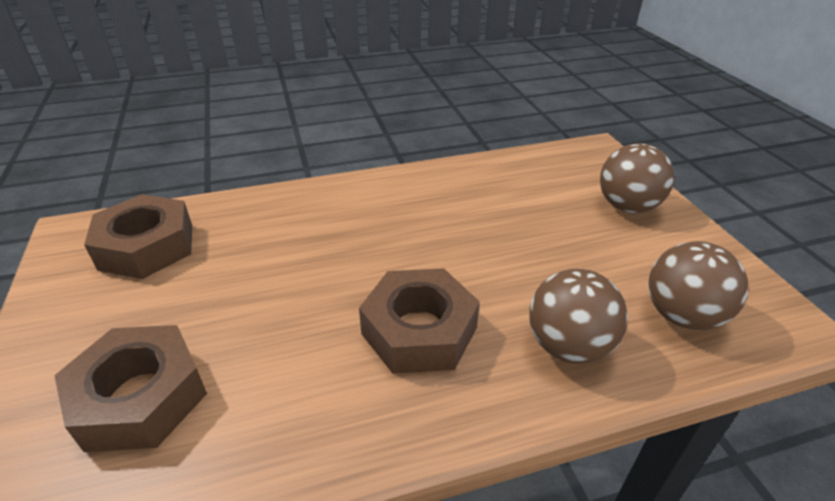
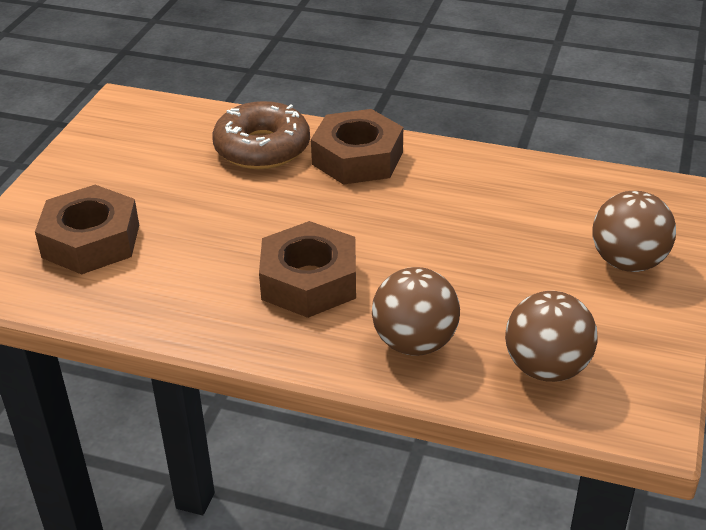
camera: 35 degrees right, 0 degrees up
brown nut [84,194,192,279] -> brown nut moved to [311,109,403,185]
none -> brown donut [212,101,310,169]

